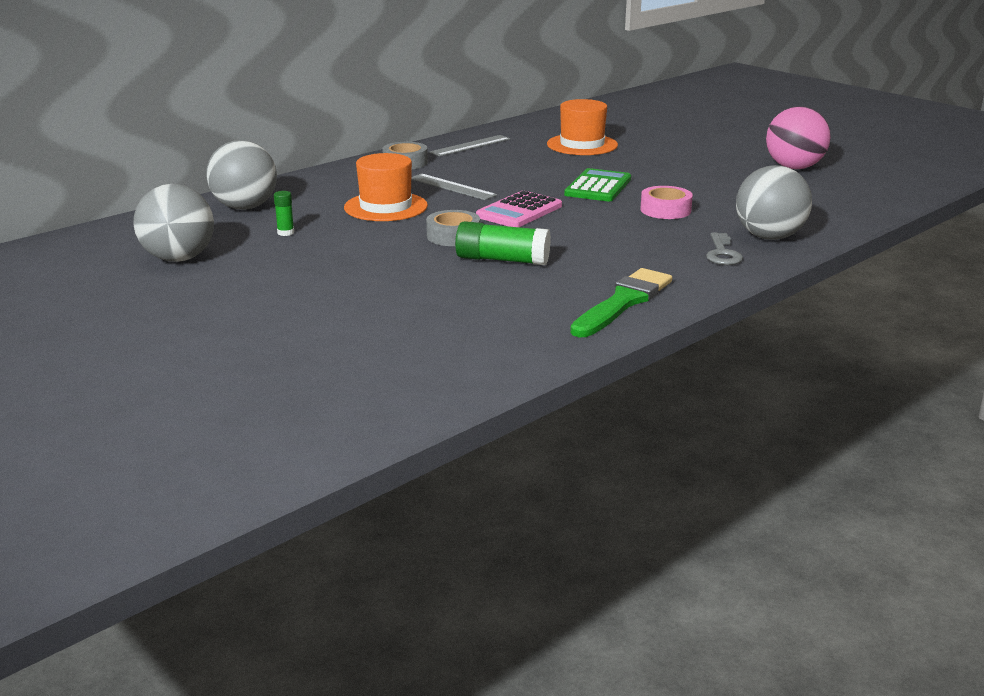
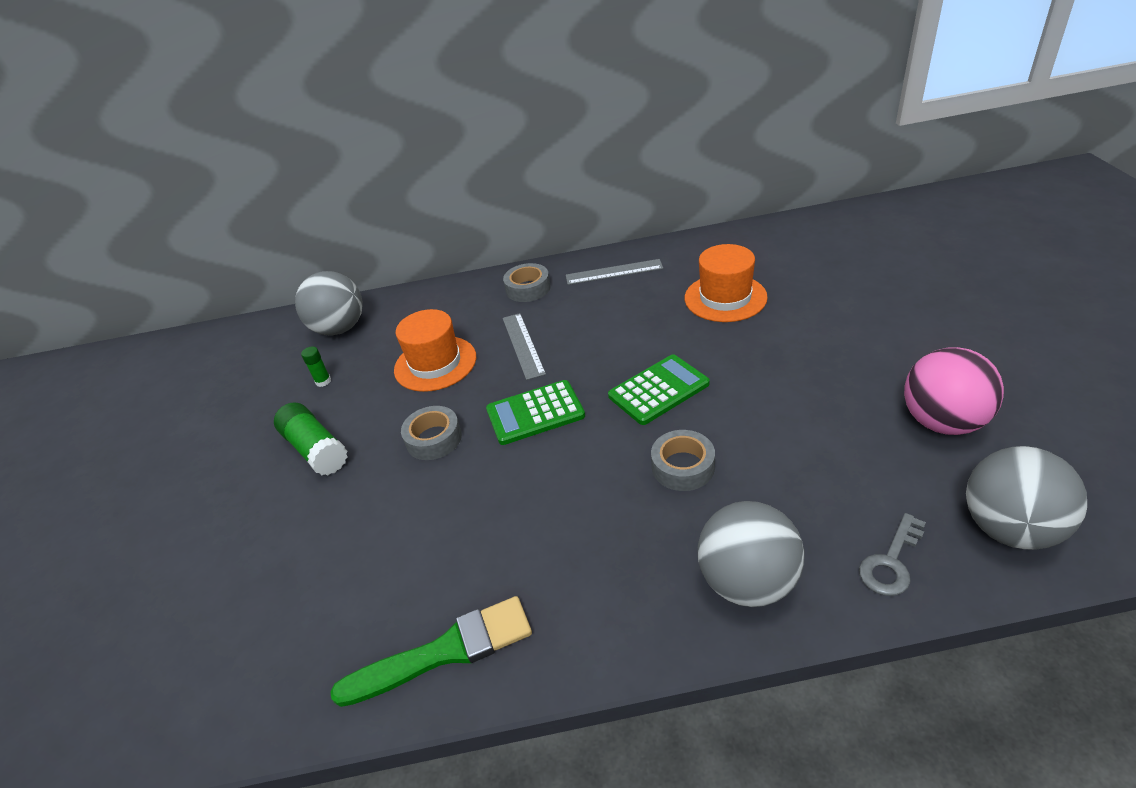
camera: 40 degrees right, 15 degrees up
grey ball [134,184,214,262] -> grey ball moved to [966,446,1087,549]
green glue stick [455,221,551,265] -> green glue stick moved to [274,402,348,475]
pink calculator [476,191,562,227] -> green calculator [486,380,585,445]
pink tape [640,186,693,219] -> grey tape [651,430,715,491]
grey key [706,232,743,265] -> grey key moved to [859,513,926,596]

